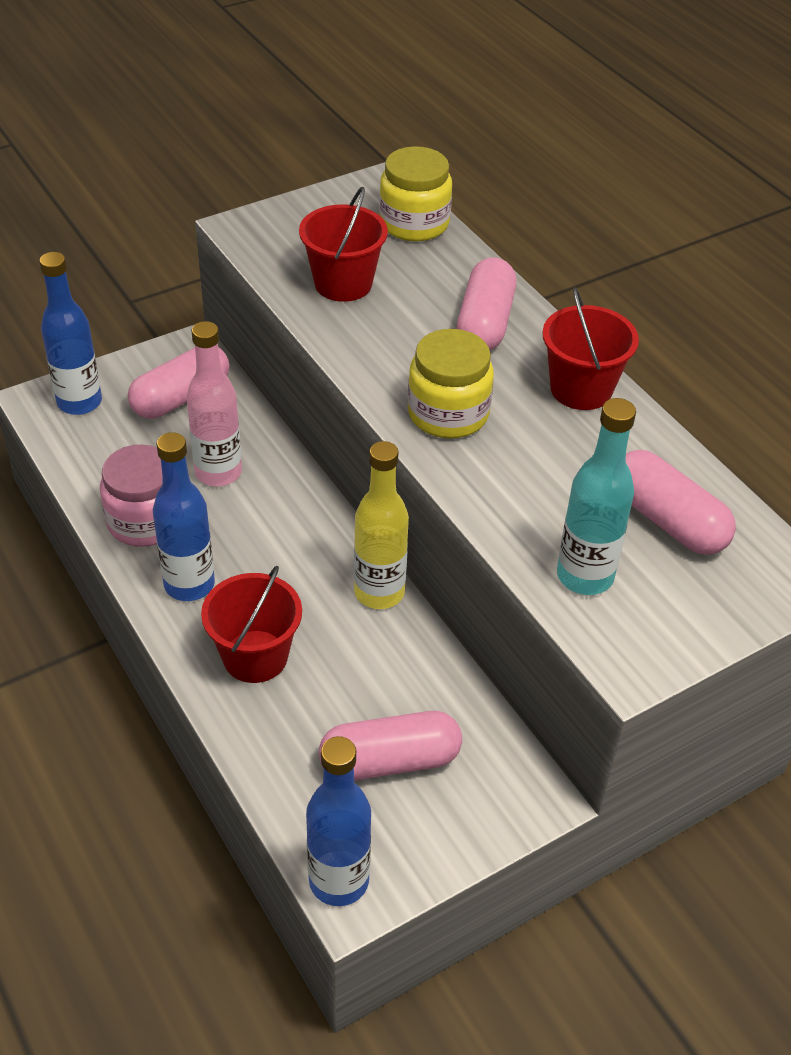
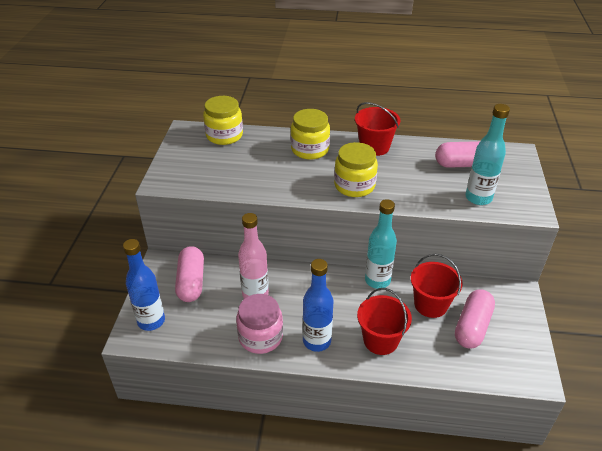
camera: 50 degrees left, 5 degrees down
red bucket [299,187,388,302] -> red bucket moved to [411,254,463,318]
blue bottle [306,736,371,906] -> none
yellow bottle [354,441,409,609] -> turquoise bottle [365,199,397,289]
pink capsule [457,257,516,350] -> yellow jar [291,109,330,160]

